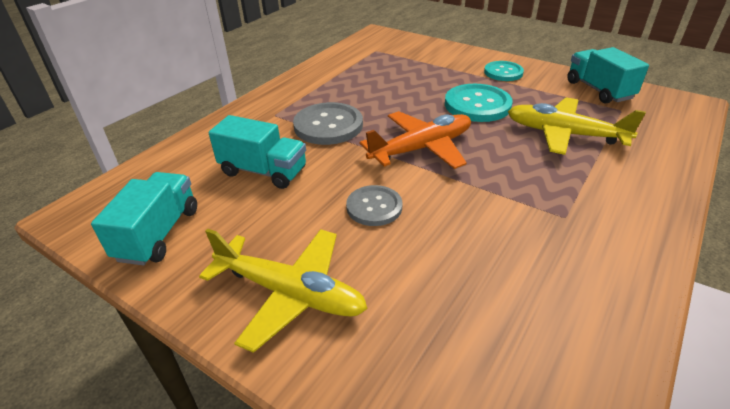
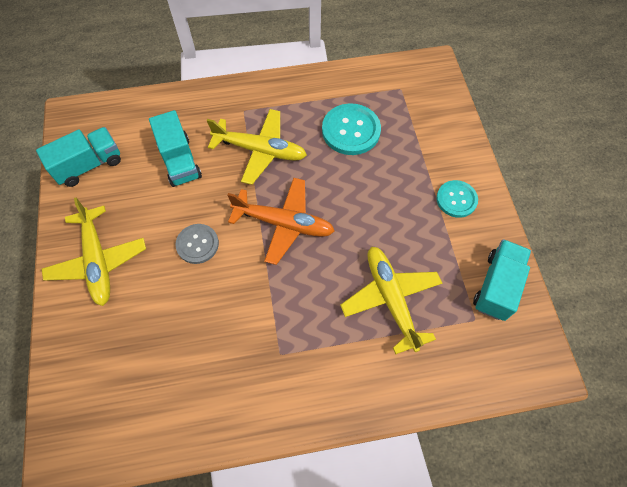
camera: 45 degrees right, 25 degrees up
grey button [293,102,363,145] -> yellow plane [207,109,307,185]
turquoise button [445,84,513,122] -> turquoise button moved to [322,103,381,155]

